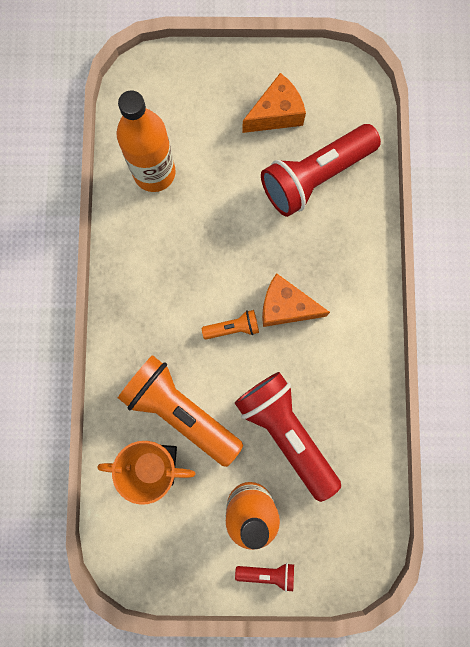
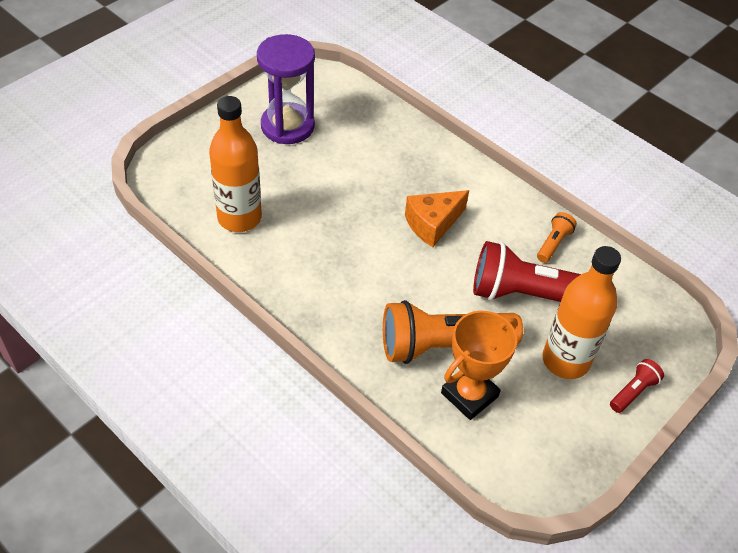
camera: 50 degrees left, 30 degrees down
orange flashlight [202,310,259,339] -> orange flashlight moved to [537,212,577,263]
orange cheese [242,73,306,133] -> purple hourglass [257,34,315,144]
red flashlight [261,124,381,217] -> none

